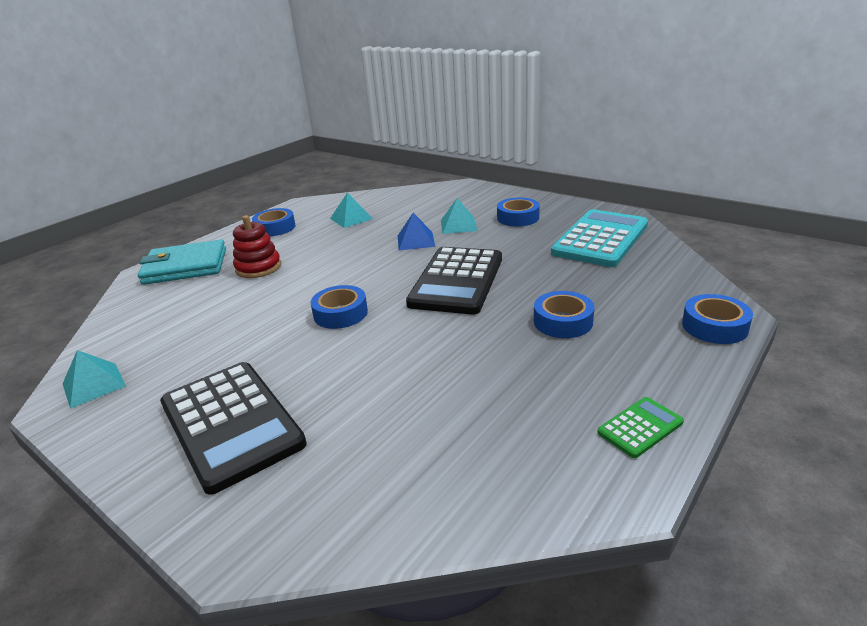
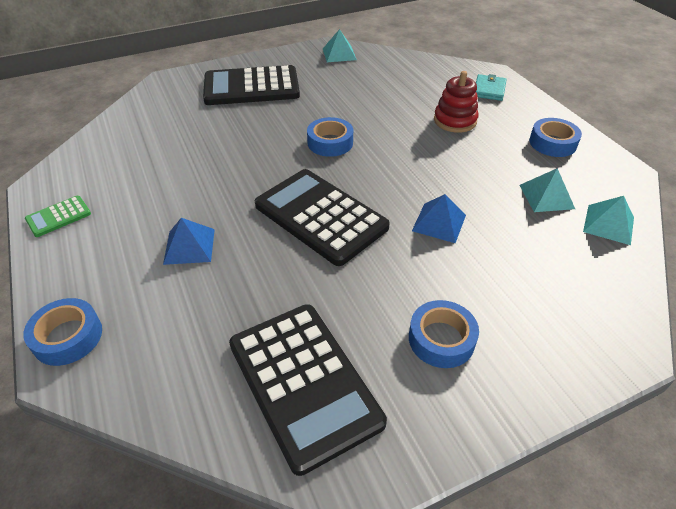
camera: 115 degrees right, 15 degrees up
turquoise wallet [138,239,226,285] -> turquoise wallet [476,74,507,101], size x0.55
turquoise pyramid [441,198,478,234] -> turquoise pyramid moved to [583,196,634,245]
blue tape [534,291,594,338] -> blue pyramid [163,218,215,265]
turquoise calculator [551,209,648,267] -> black calculator [229,304,387,476]
green calculator [597,397,684,458] -> green calculator turned 60 degrees clockwise [25,196,91,237]

